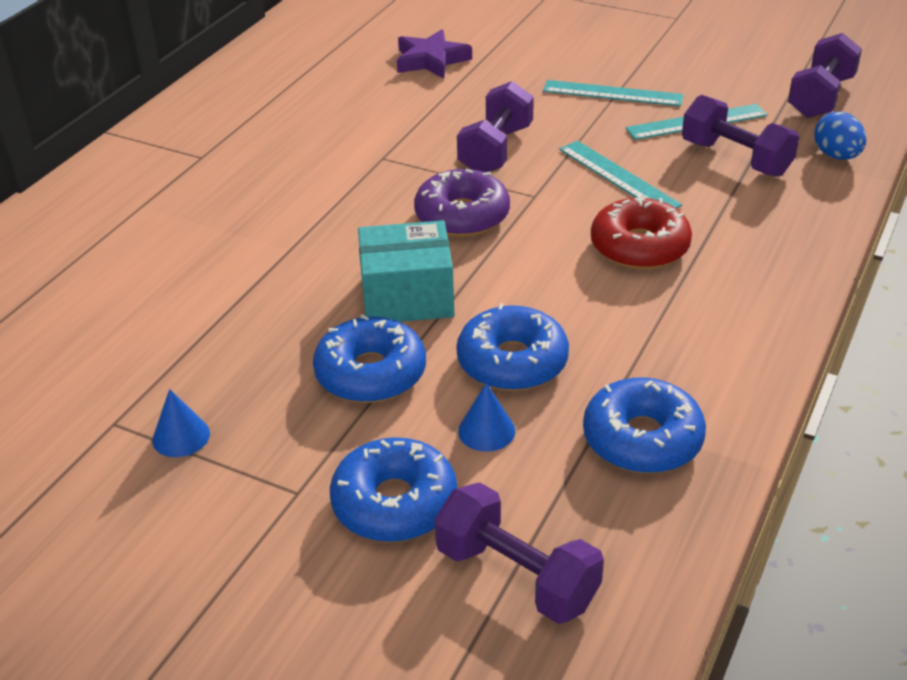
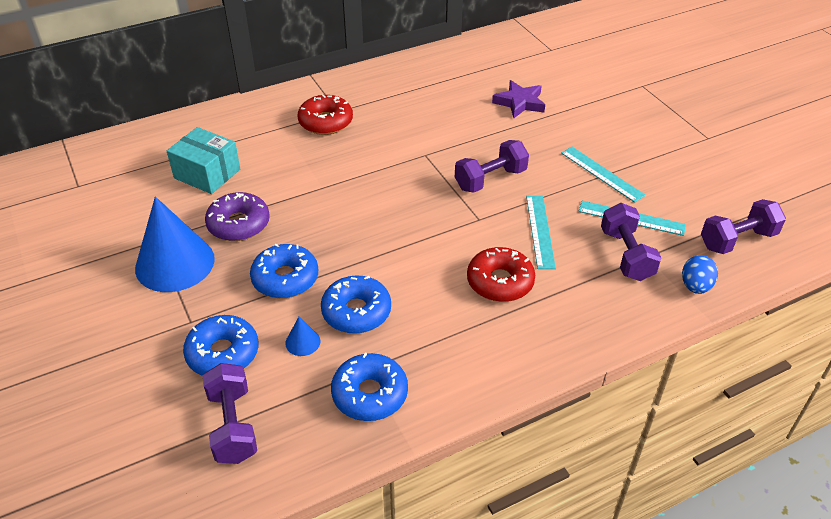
camera: 35 degrees right, 5 degrees up
blue cone [152,389,210,457] -> blue cone [135,197,215,292], size x2.44
turquoise box [358,220,454,322] -> turquoise box moved to [167,127,240,194]
purple donut [414,169,510,237] -> purple donut moved to [205,192,270,241]
none -> red donut [297,95,353,135]

